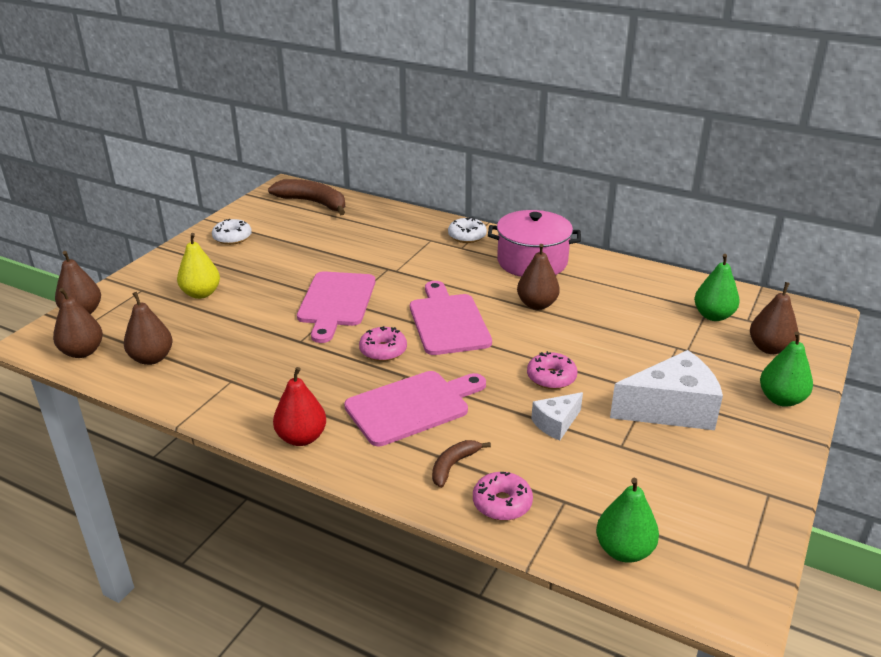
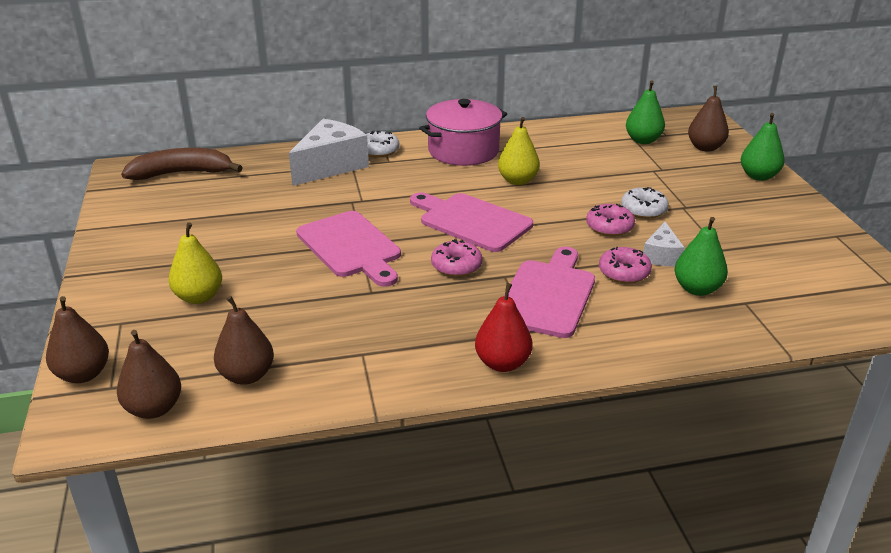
camera: 40 degrees left, 0 degrees up
white donut [212,219,252,245] -> white donut moved to [621,187,669,219]
brown banana [432,440,491,488] -> none
pink donut [473,472,533,521] -> pink donut moved to [599,247,652,284]
brown pear [517,244,560,310] -> yellow pear [498,117,540,185]
green pear [596,478,659,563] -> green pear moved to [675,217,728,296]
white cheese [610,350,723,430] -> white cheese moved to [289,119,369,186]

